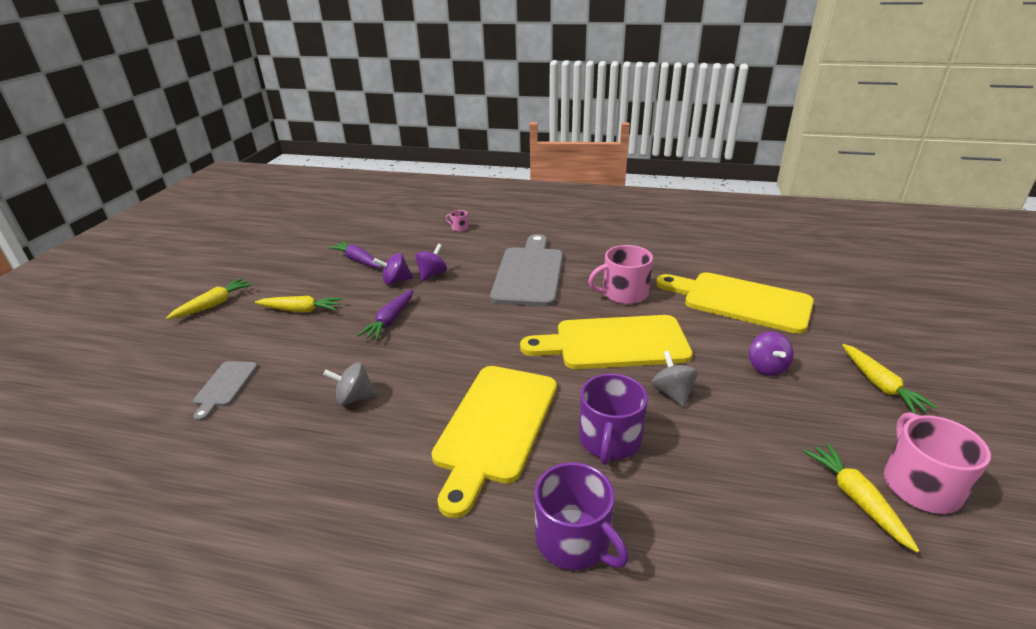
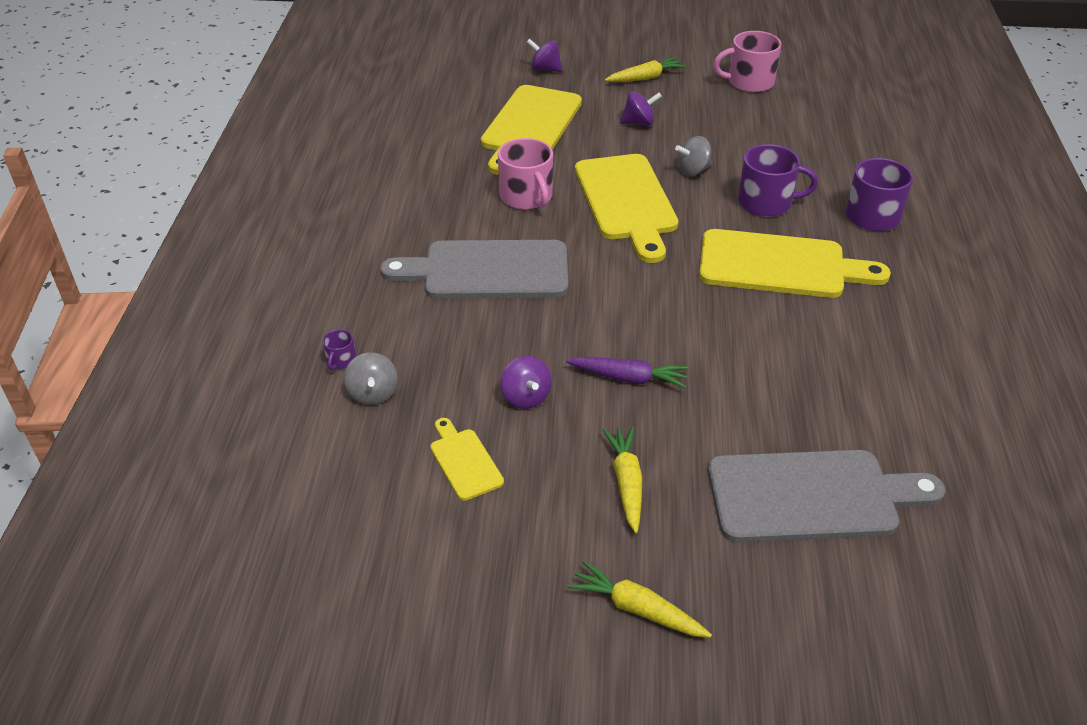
camera: 100 degrees left, 10 degrees up
grey cutting board [193,361,258,421] -> grey cutting board [708,450,945,542], size x2.07
grey spinning top [323,362,377,405] -> grey spinning top moved to [344,352,398,405]
purple carrot [328,241,382,268] -> yellow cutting board [430,418,504,501]
purple spinning top [416,244,447,282] -> purple spinning top moved to [527,39,563,72]
pink mug [446,210,469,232] -> purple mug [323,329,356,370]
yellow carrot [803,443,920,553] -> none

